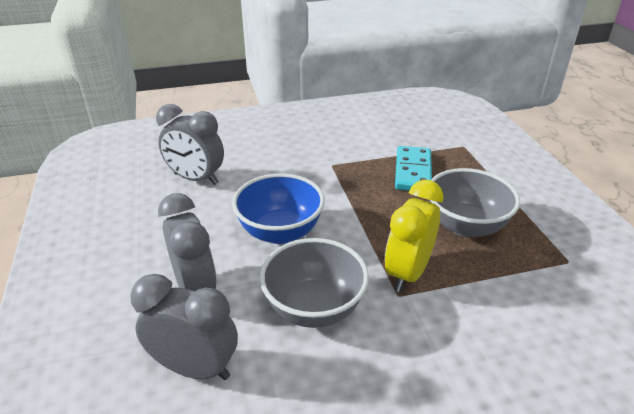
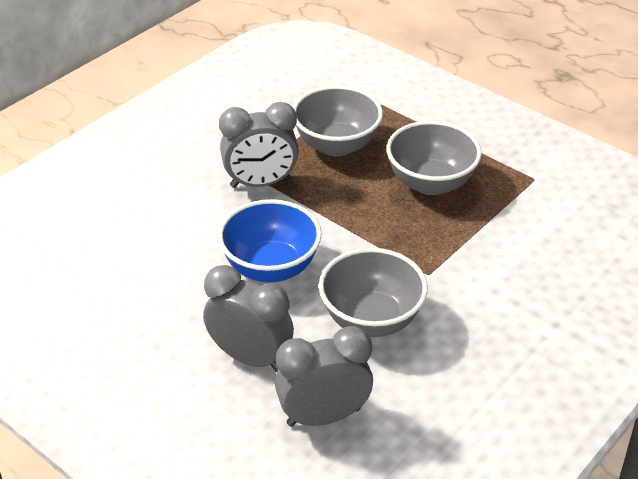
camera: 35 degrees left, 5 degrees up
grey clock [156,104,224,185] -> grey clock moved to [219,102,299,188]
yellow clock [385,180,444,292] -> none
turquoise domino [395,146,432,191] -> grey bowl [293,85,383,157]

